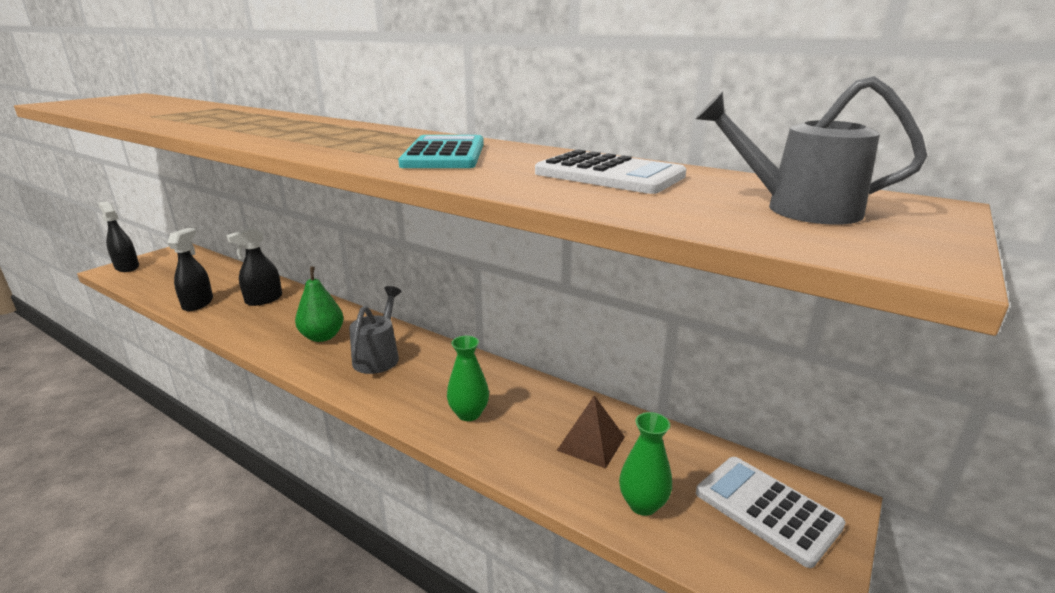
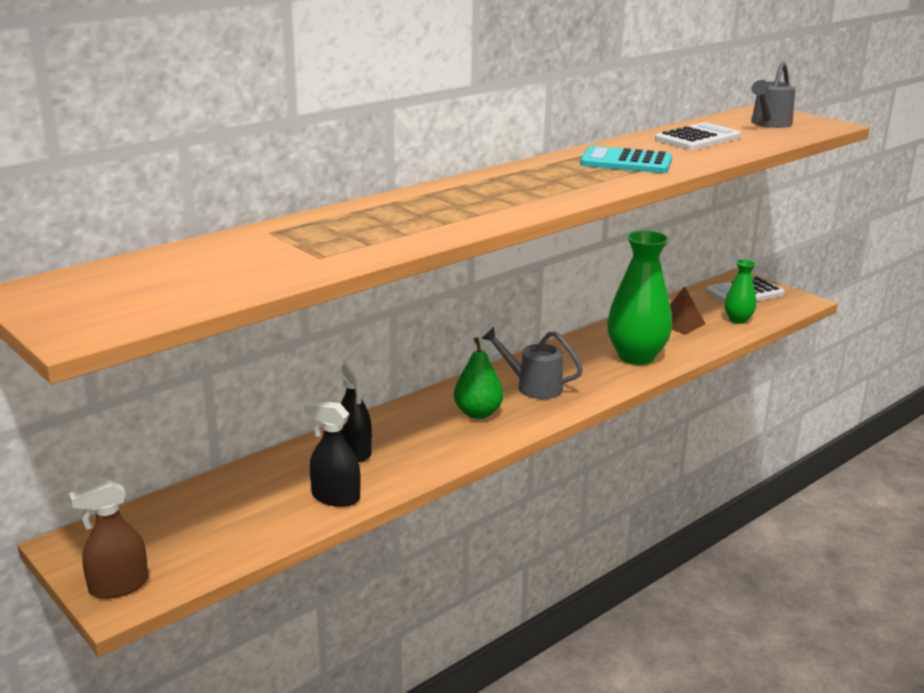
camera: 75 degrees left, 0 degrees up
black spray bottle [98,202,139,272] -> brown spray bottle [69,479,148,599]
green vase [447,336,489,421] -> green vase [607,230,672,365], size x1.91

